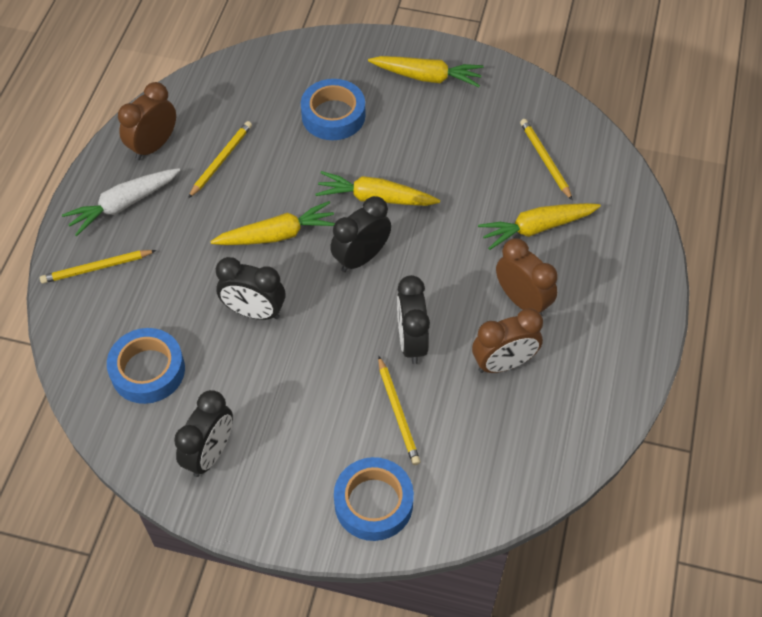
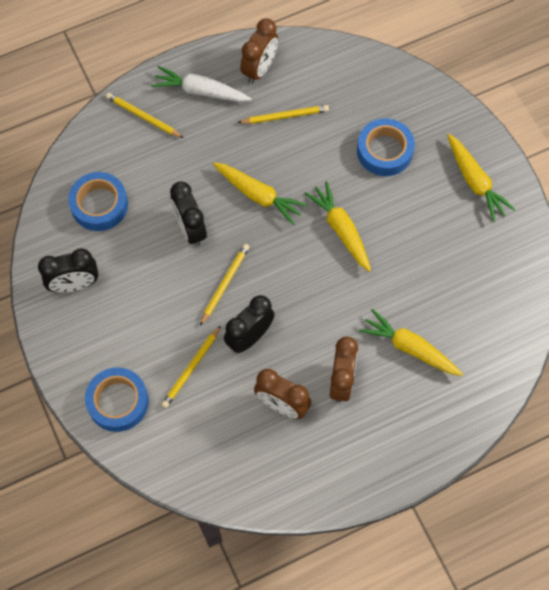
camera: 50 degrees right, 10 degrees up
brown clock [118,82,176,160] -> brown clock turned 120 degrees clockwise [240,18,278,84]
black clock [330,196,391,272] -> none
yellow pencil [520,119,573,201] -> yellow pencil moved to [200,244,250,326]

